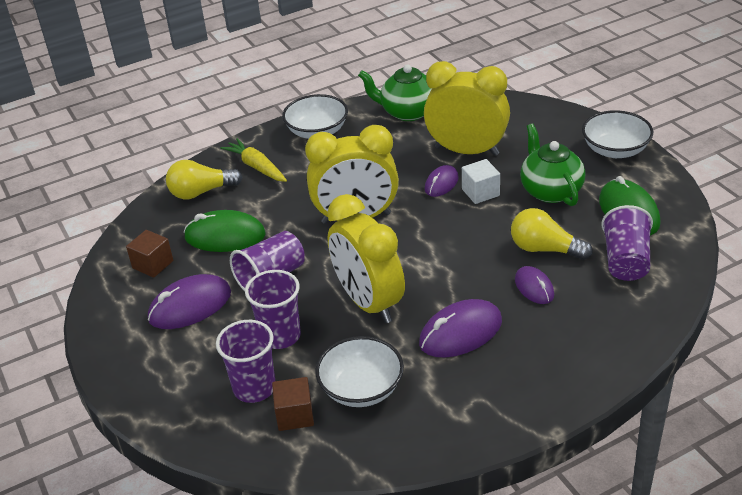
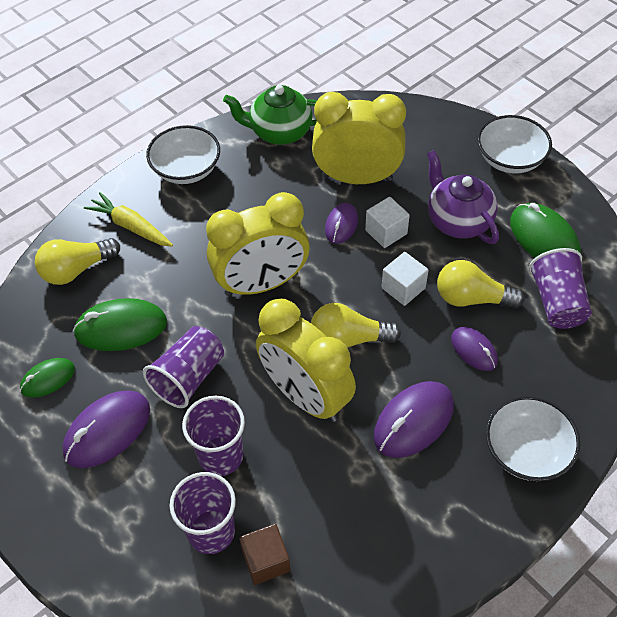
camera: 15 degrees left, 15 degrees up
brown cube [126,230,173,278] -> green mouse [20,358,75,398]
white bowl [315,336,404,407] -> white bowl moved to [486,396,580,481]
green teapot [520,123,586,206] -> purple teapot [427,150,499,244]
none -> yellow light bulb [311,303,401,347]
none -> white cube [382,252,429,306]

